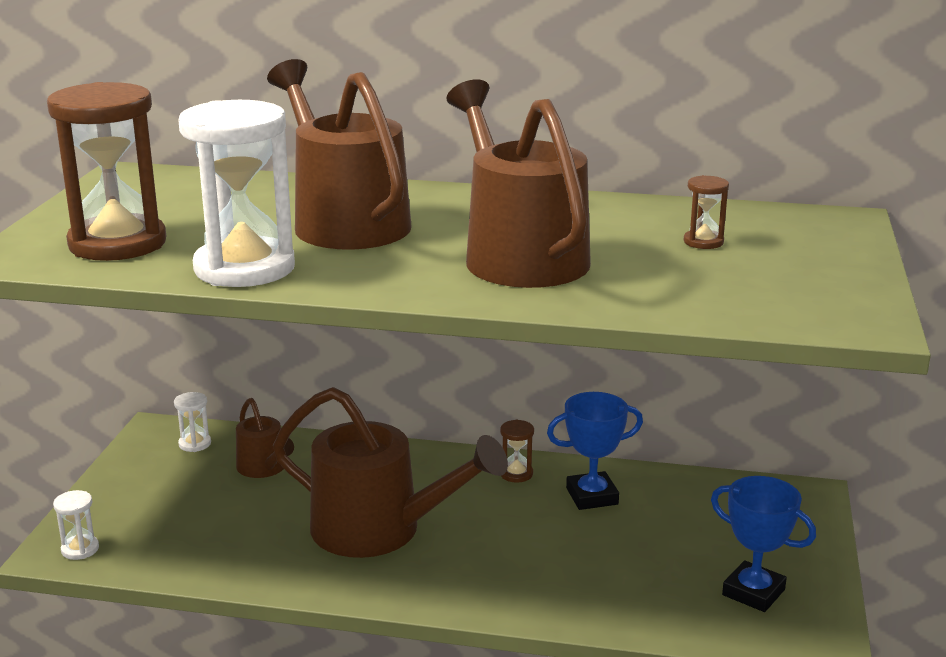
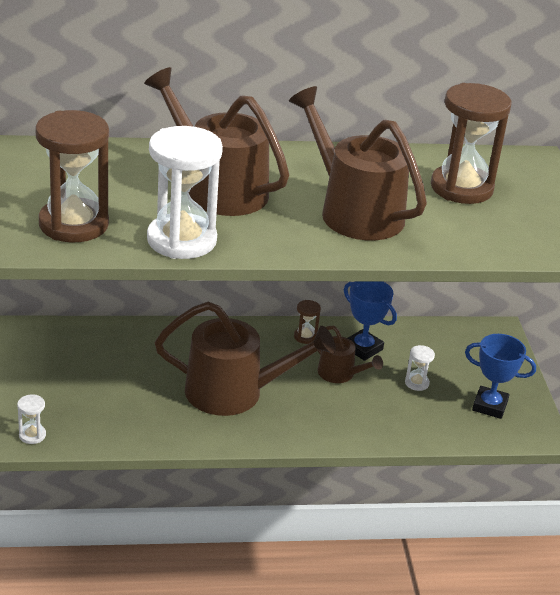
camera: 20 degrees left, 10 degrees up
white hourglass [174,392,211,452] -> white hourglass moved to [405,345,435,391]
brown watering can [236,398,294,478] -> brown watering can moved to [312,326,383,383]
blue trophy [547,392,643,510] -> blue trophy turned 75 degrees clockwise [344,281,397,361]
brown hourglass [684,175,729,249] -> brown hourglass [431,83,512,204], size x2.39

